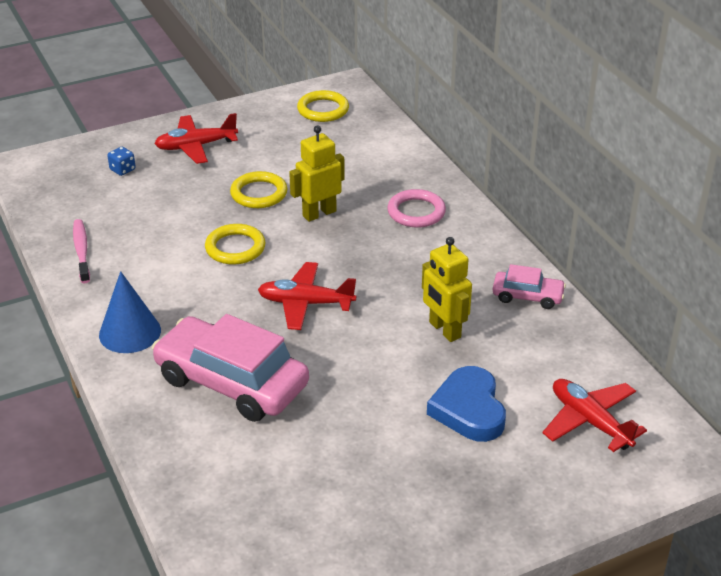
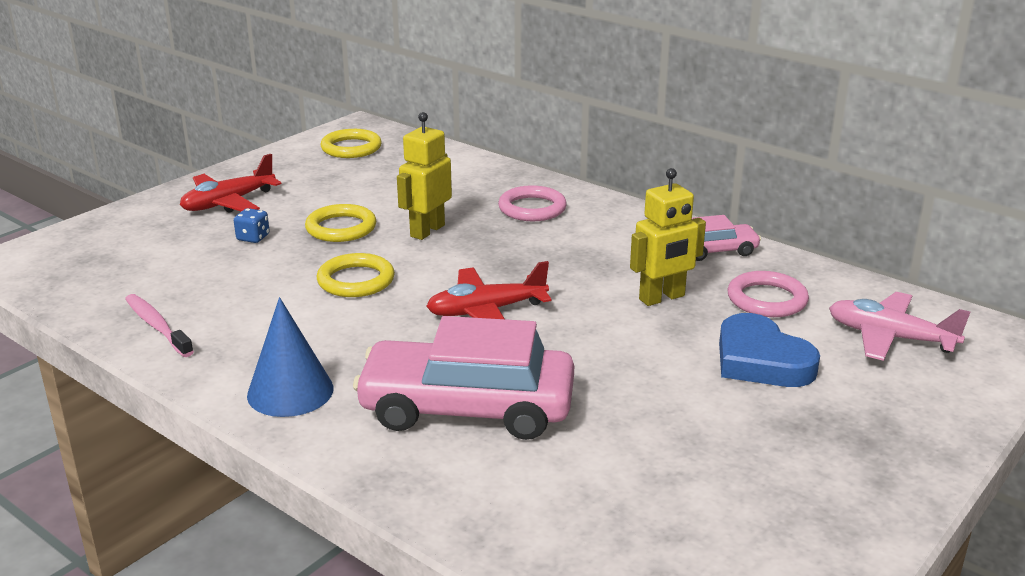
camera: 25 degrees left, 10 degrees down
blue dice [107,147,136,176] -> blue dice moved to [234,208,270,243]
yellow robot [422,237,472,342] -> yellow robot turned 60 degrees counterclockwise [630,168,706,306]
red plane [542,379,647,452] -> pink plane [829,292,970,361]
none -> pink ring [727,271,809,317]

